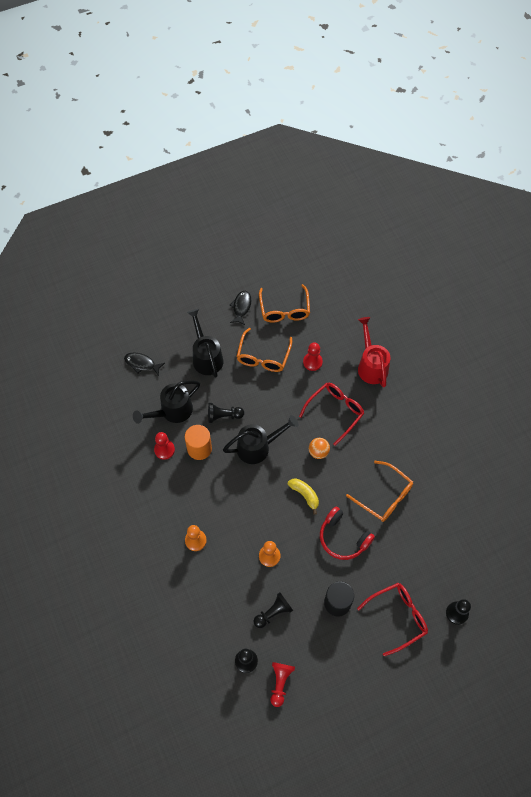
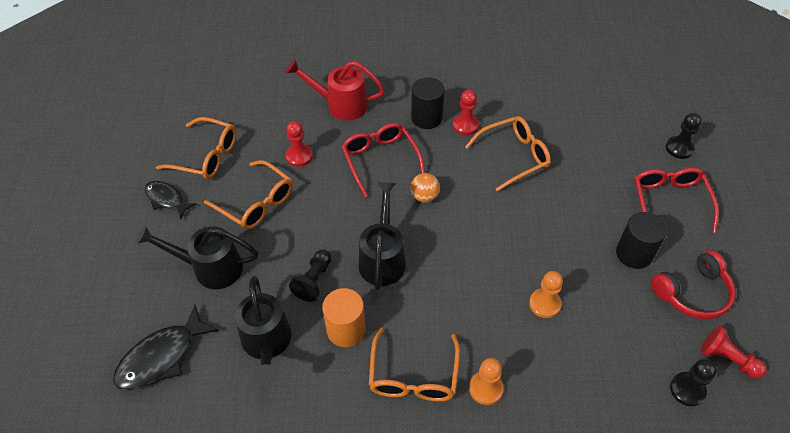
camera: 65 degrees left, 10 degrees down
black fish [124,353,165,376] -> black fish [113,305,219,391], size x1.56
red pawn [154,432,175,460] -> red pawn moved to [453,90,479,135]
black pawn [254,592,293,628] -> none
yellow banana [288,478,319,514] -> none
red headphones [320,507,375,560] -> red headphones moved to [651,250,736,319]
none -> orange glasses [369,327,460,402]
none -> black cylinder [411,77,445,129]

